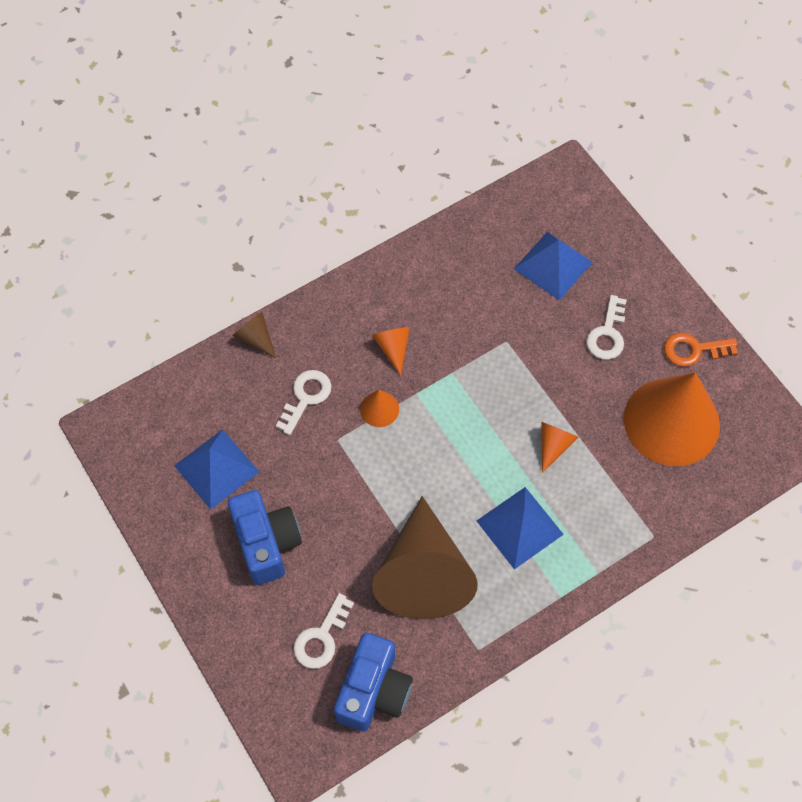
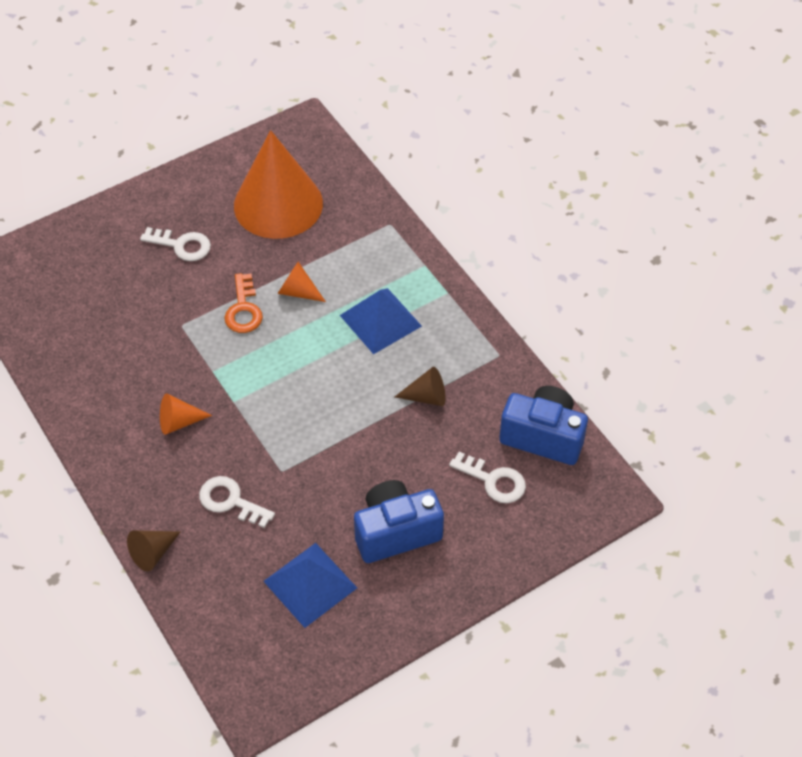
camera: 90 degrees left, 10 degrees down
orange cone [360,390,399,427] -> none
brown cone [372,496,478,619] -> brown cone [395,367,446,406], size x0.41
blue pyramid [514,232,593,300] -> none
orange key [664,333,738,367] -> orange key moved to [224,273,263,333]

